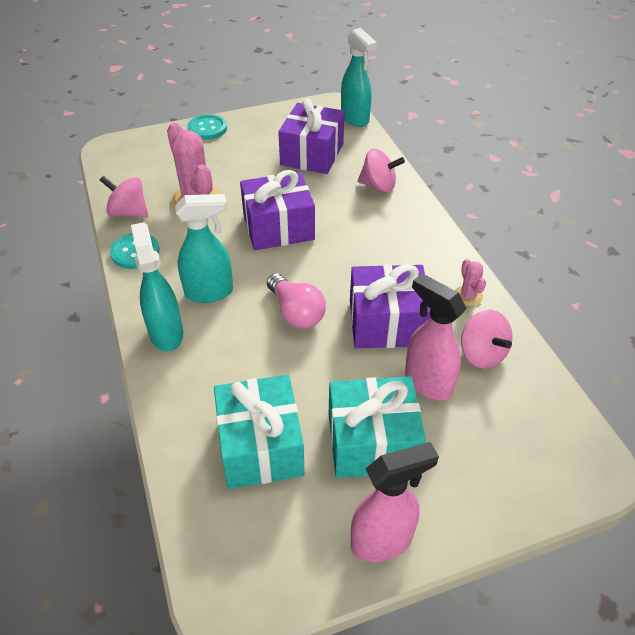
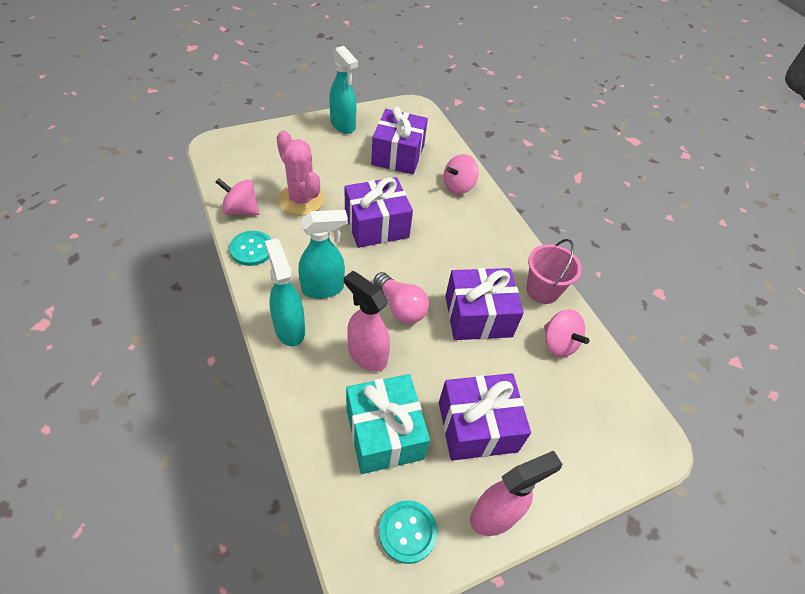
camera: 10 degrees left, 5 degrees up
turquoise button [187,114,227,140] -> turquoise button moved to [379,500,438,564]
turquoise gift [329,376,426,478] -> purple gift [439,373,531,461]
turquoise spray bottle [341,28,377,127] -> turquoise spray bottle moved to [329,46,358,134]
pink spinning top [358,149,405,193] -> pink spinning top turned 135 degrees clockwise [443,154,479,194]
pink spray bottle [405,273,467,401] -> pink spray bottle moved to [344,271,390,372]
pink cactus [455,259,486,306] -> pink bucket [526,239,582,304]

